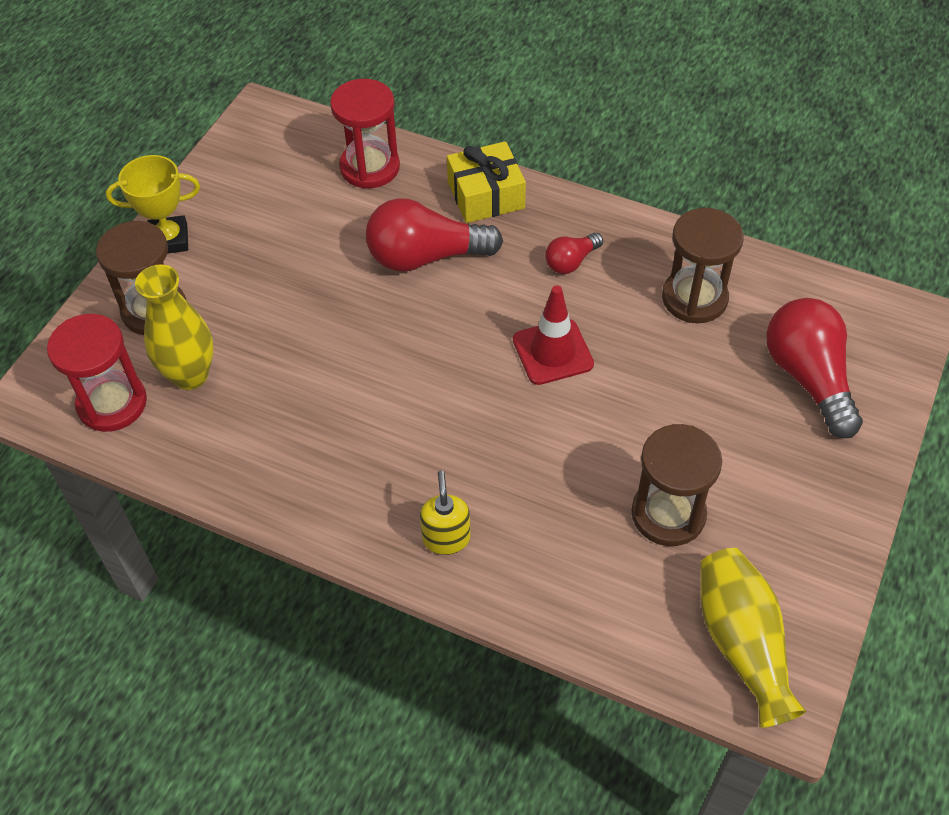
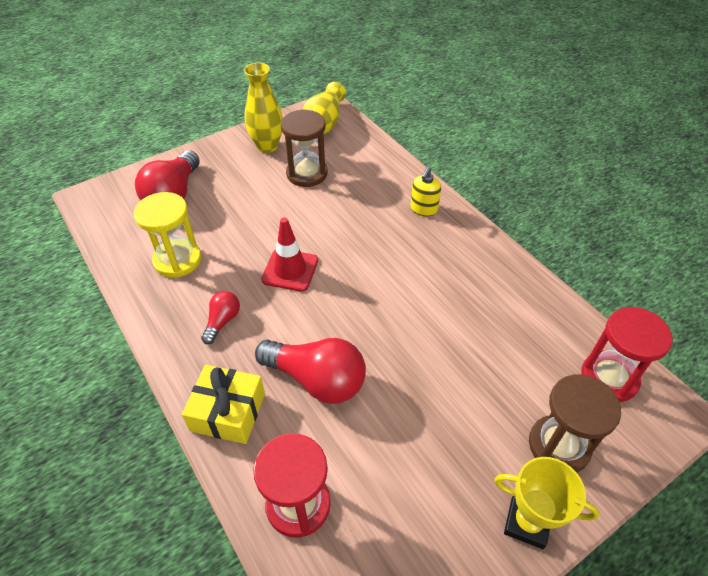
camera: 150 degrees left, 5 degrees down
yellow vase [135,264,214,390] -> yellow vase moved to [244,63,283,153]
red light bulb [545,233,603,274] -> red light bulb turned 60 degrees counterclockwise [201,291,240,344]
brown hourglass [662,208,744,323] -> yellow hourglass [134,192,202,278]

